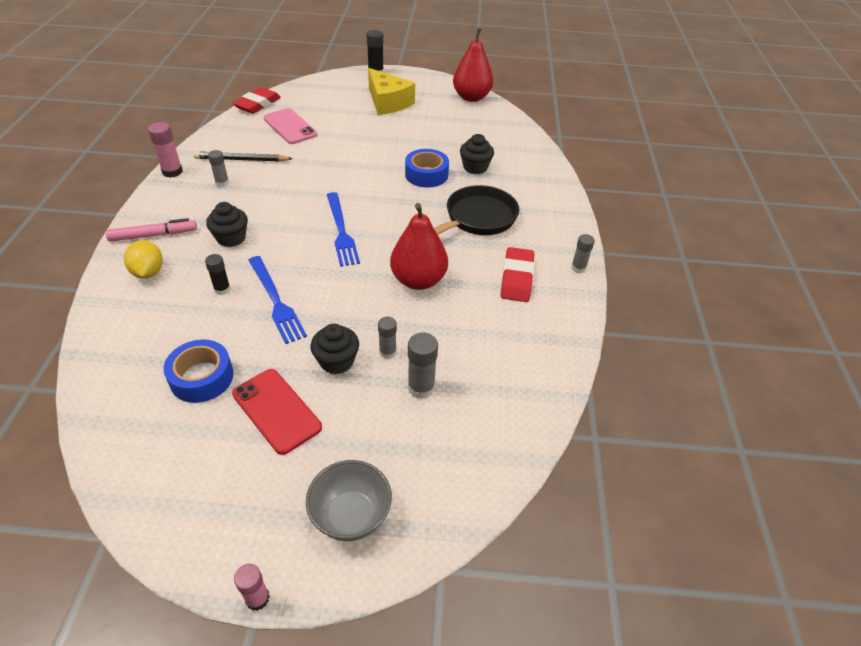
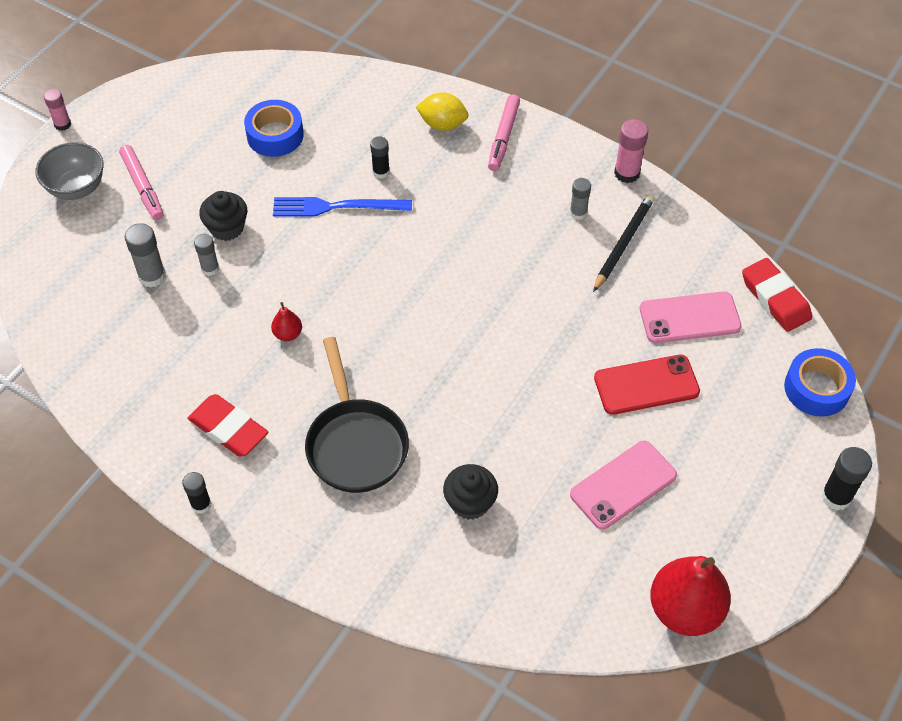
camera: 120 degrees right, 10 degrees up
black cupcake [206,202,248,247] -> none
red phone [232,369,322,455] -> red phone moved to [594,355,700,415]
blue fork [327,192,360,267] -> none
yellow cheese [368,68,415,115] -> none
red pear [390,203,448,290] -> red pear [271,302,302,341], size x0.45
blue tape [405,149,449,188] -> blue tape moved to [784,348,856,417]
grey glue stick [571,234,595,273] -> black glue stick [182,472,211,514]
none -> pink marker [119,145,164,220]
none -> pink phone [570,441,677,530]

